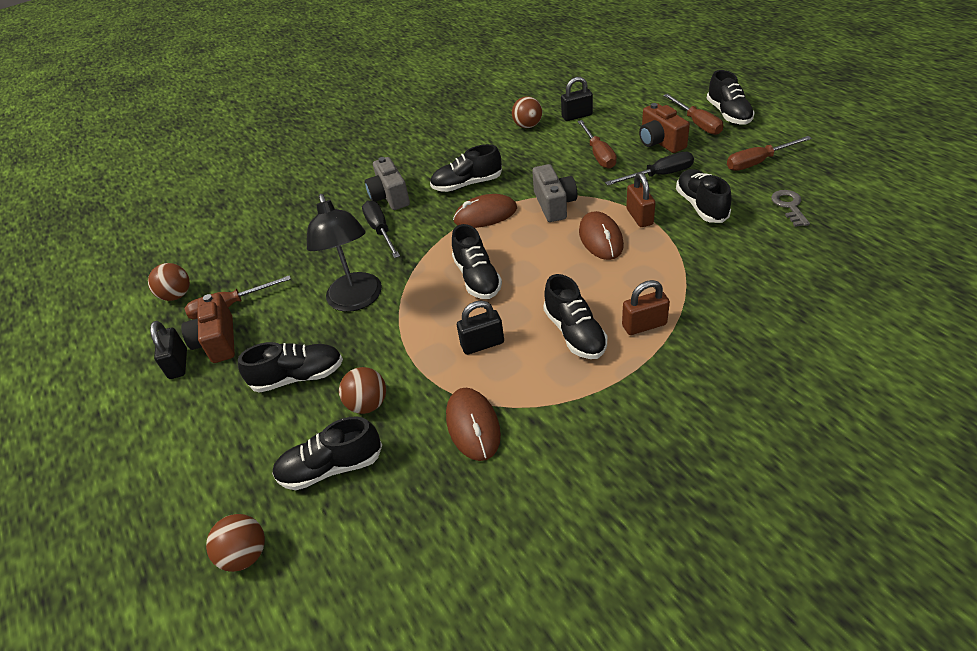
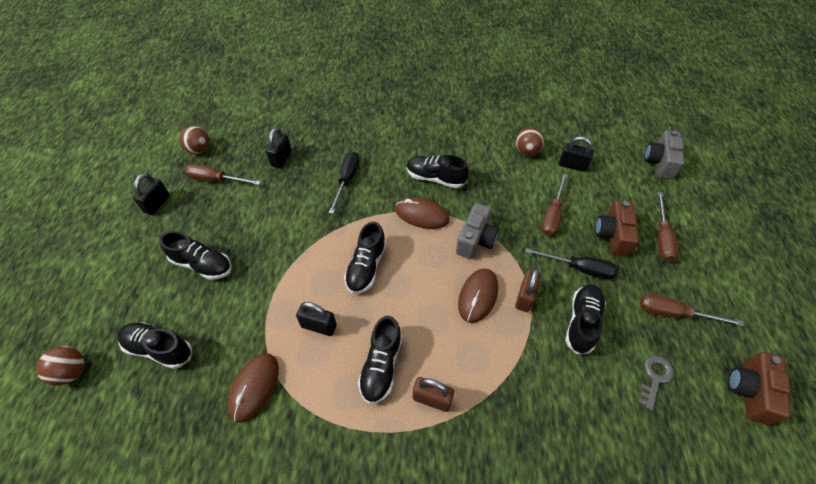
camera: 30 degrees right, 10 degrees up
brown camera [181,293,235,363] -> brown camera moved to [728,352,791,425]
black lamp [307,194,382,312] -> none
brown ball [339,367,386,414] -> none
grey camera [365,157,410,210] -> grey camera moved to [644,130,685,180]
black shoe [706,70,755,124] -> none
none -> black padlock [266,127,292,168]

